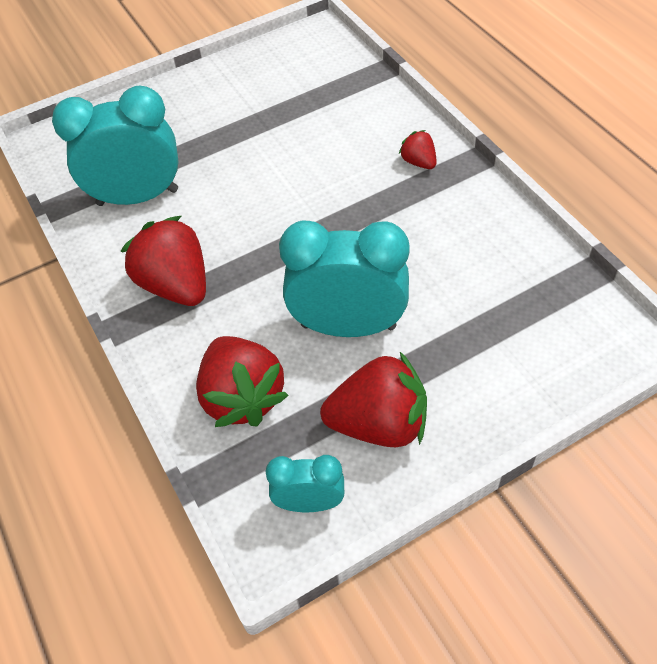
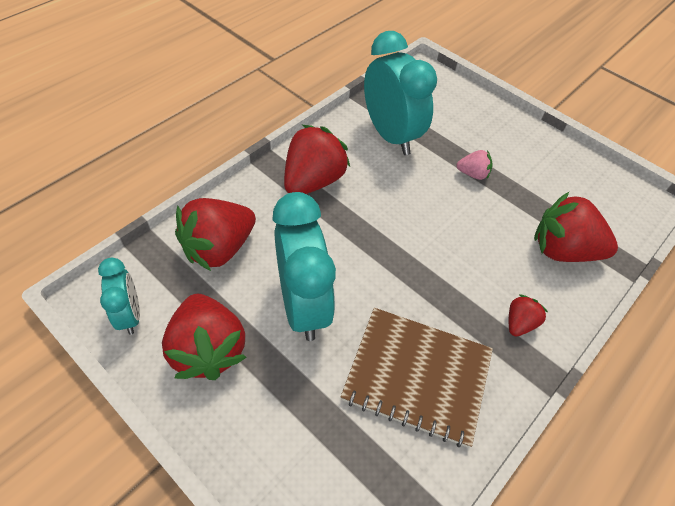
camera: 65 degrees right, 0 degrees up
none -> brown notebook [341,308,493,448]
none -> pink strawberry [456,150,493,180]
none -> red strawberry [534,192,618,262]

